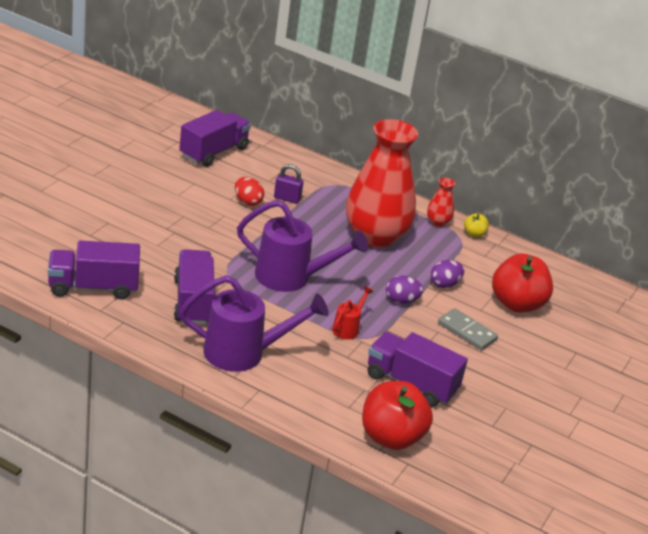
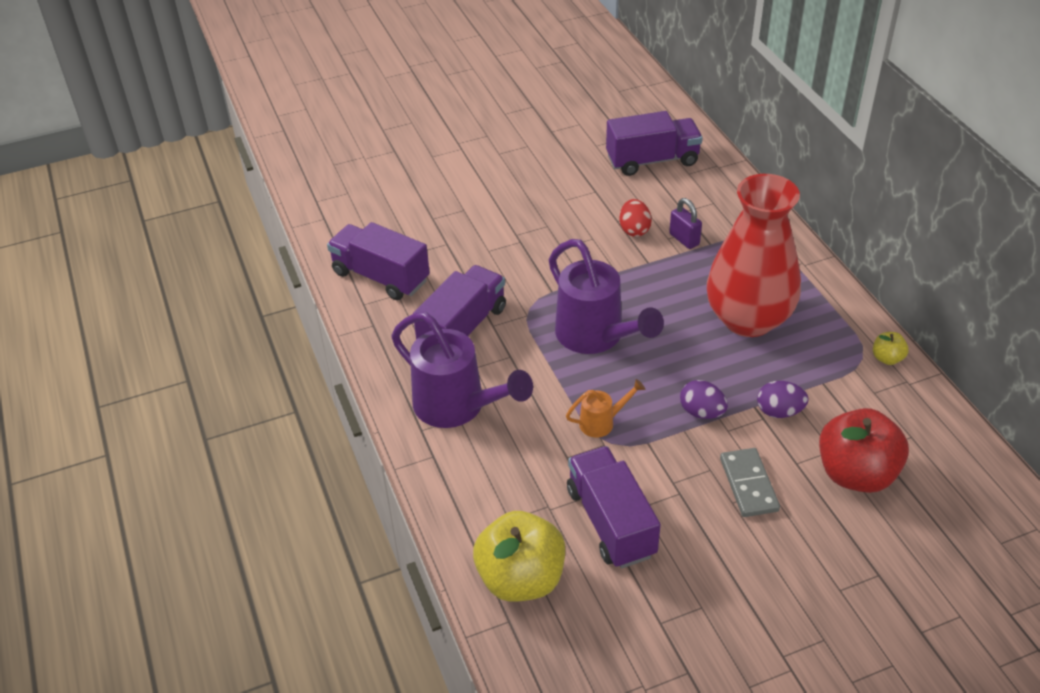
camera: 45 degrees right, 10 degrees up
red watering can [332,286,374,340] -> orange watering can [566,379,645,438]
red apple [362,381,433,450] -> yellow apple [473,511,565,602]
red vase [427,178,456,227] -> none

